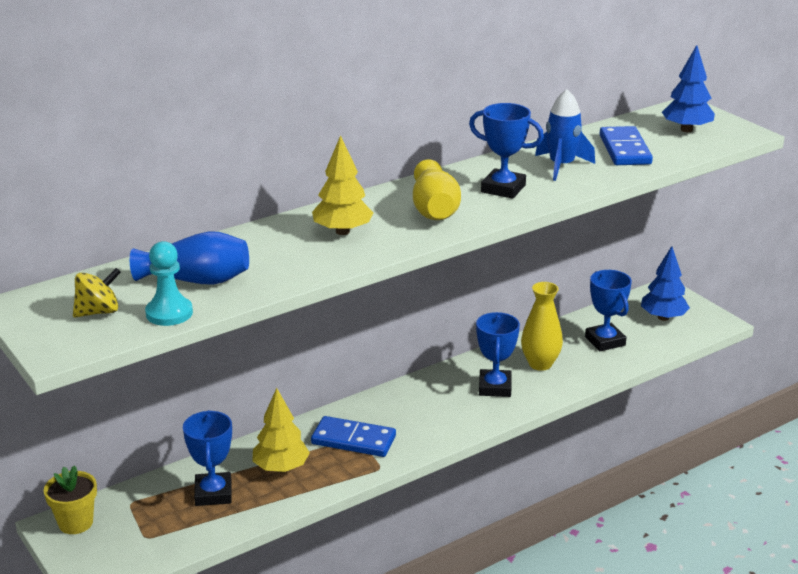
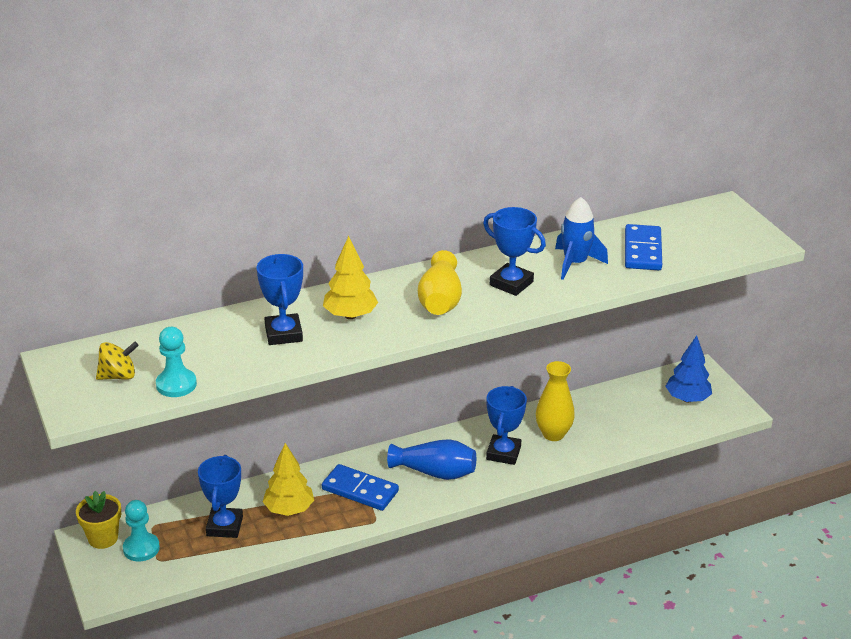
camera: 10 degrees right, 5 degrees up
blue vase [130,231,249,285] -> blue vase moved to [387,439,476,480]
blue trophy [585,270,632,351] -> blue trophy moved to [257,254,303,345]
blue tree [662,45,715,132] -> none
none -> turquoise pawn [123,500,160,562]

